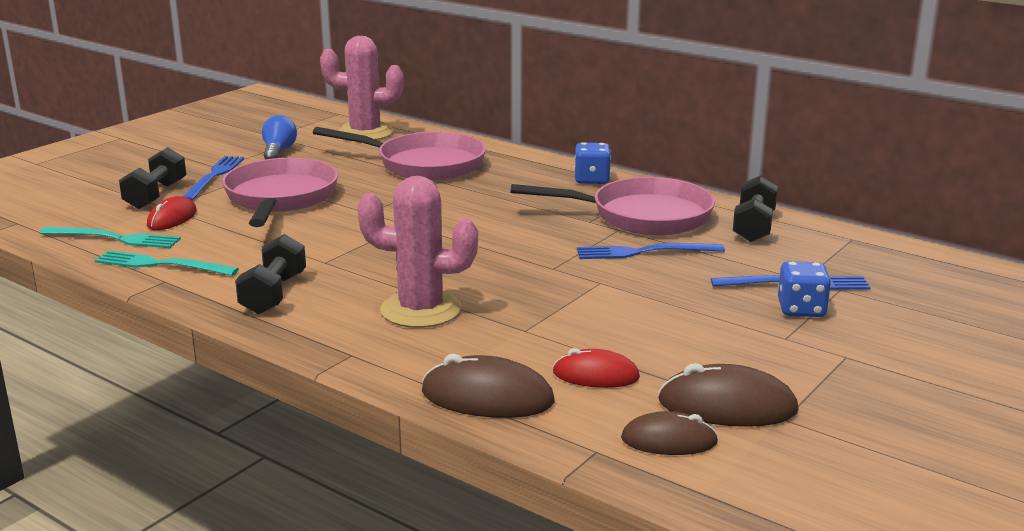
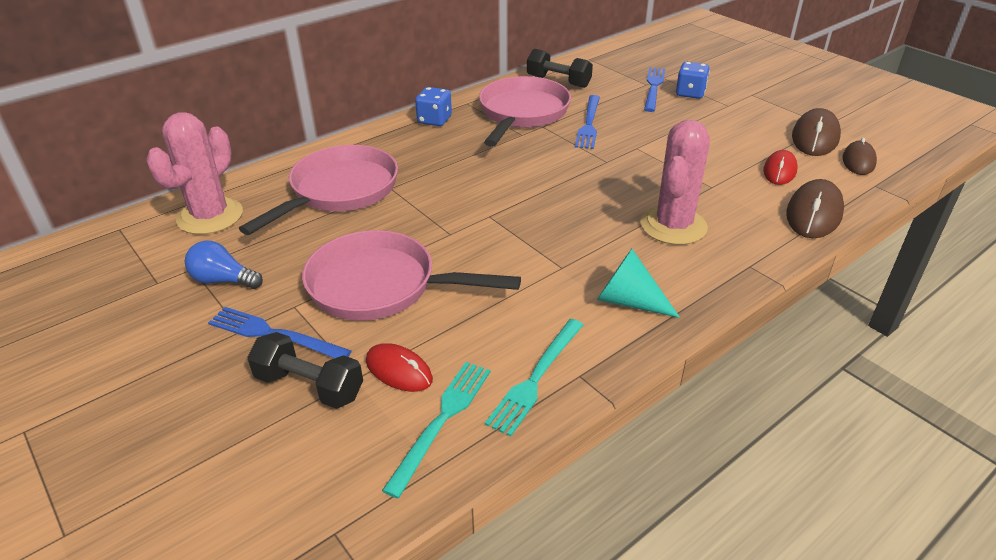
camera: 75 degrees left, 15 degrees up
black dumbbell [235,234,306,315] -> turquoise cone [597,249,680,318]

